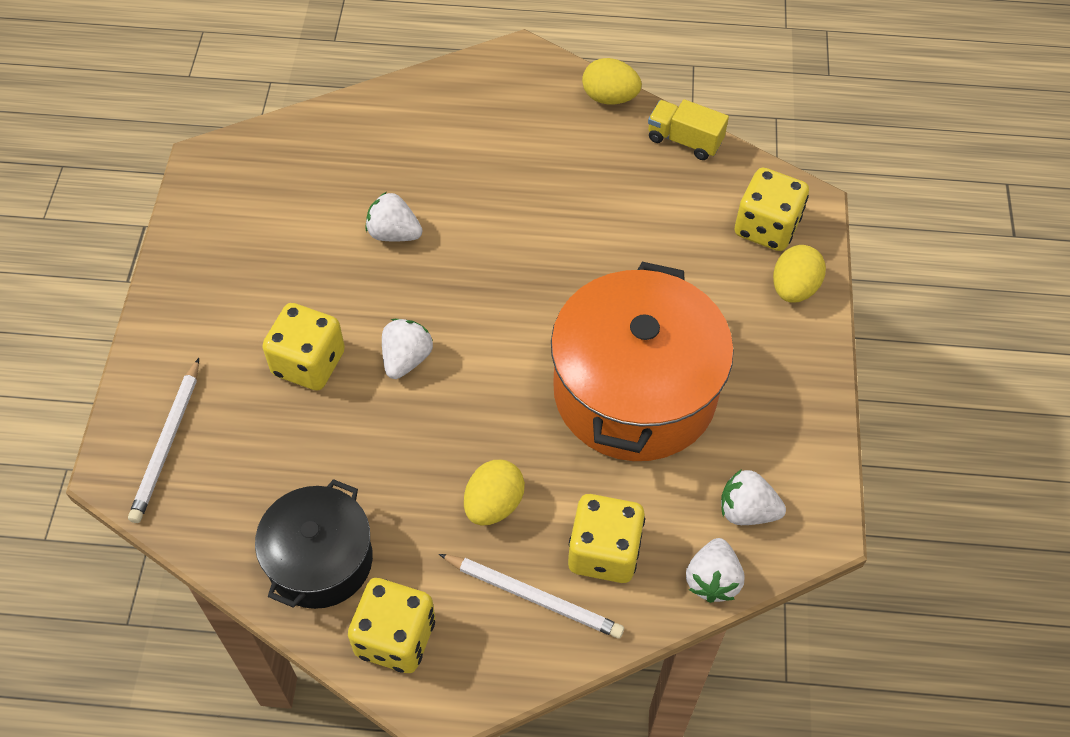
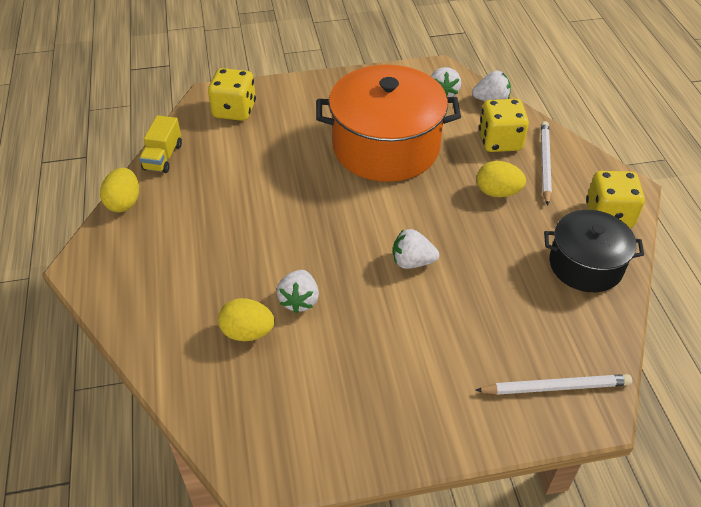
camera: 105 degrees left, 10 degrees down
yellow dice [262,303,345,391] -> none
yellow egg [773,245,826,303] -> yellow egg moved to [218,298,275,341]

